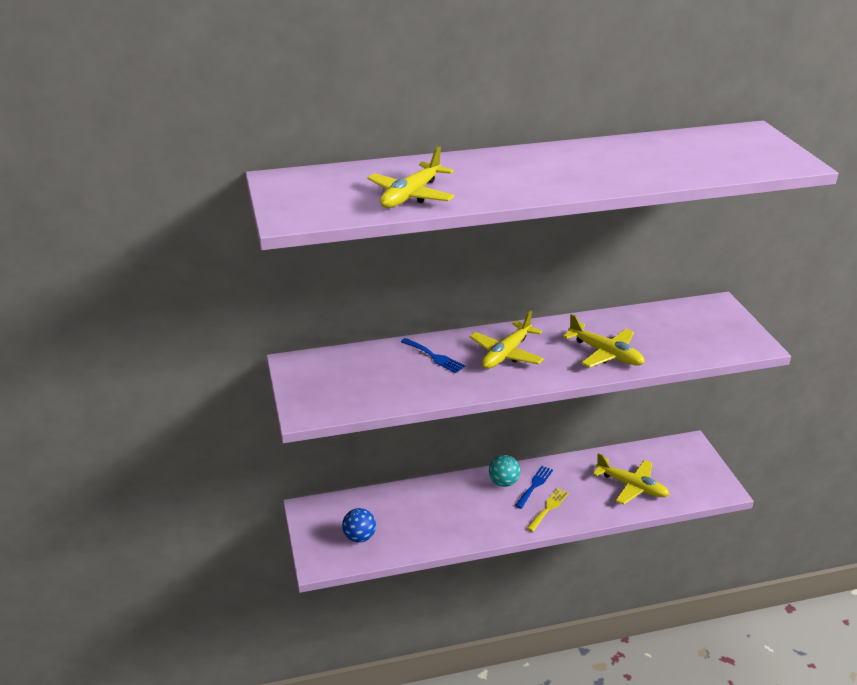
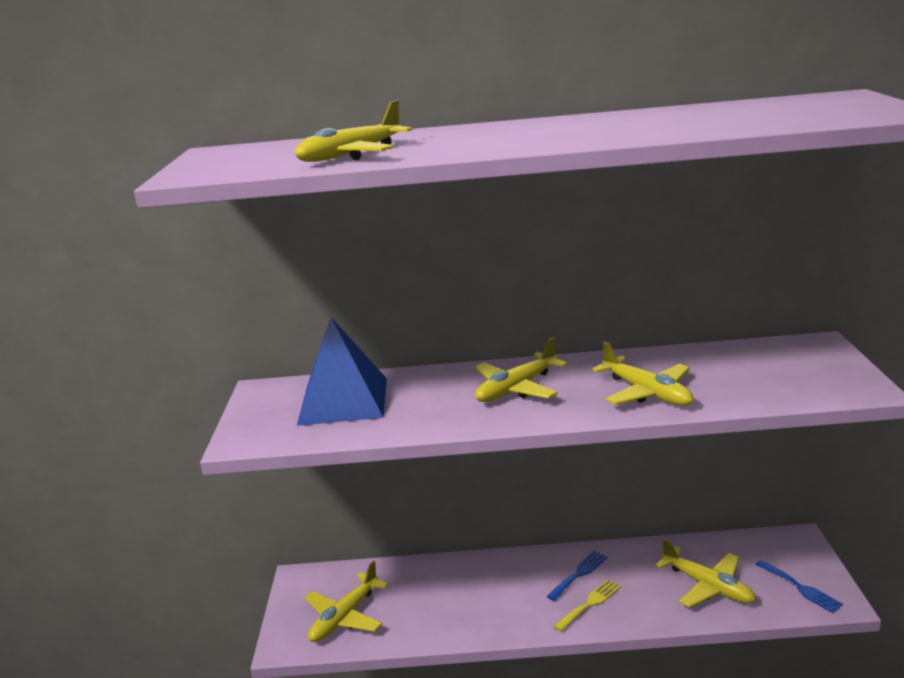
camera: 15 degrees right, 10 degrees down
blue ball [342,508,376,543] -> yellow plane [304,561,388,642]
blue fork [401,338,465,373] -> blue fork moved to [755,560,843,613]
turquoise ball [489,455,520,487] -> none
none -> blue pyramid [297,317,387,426]

